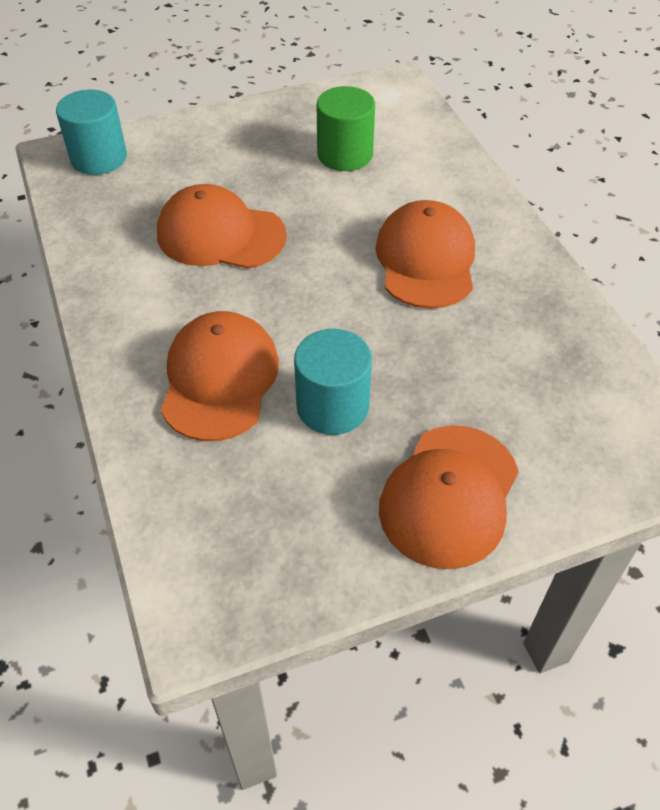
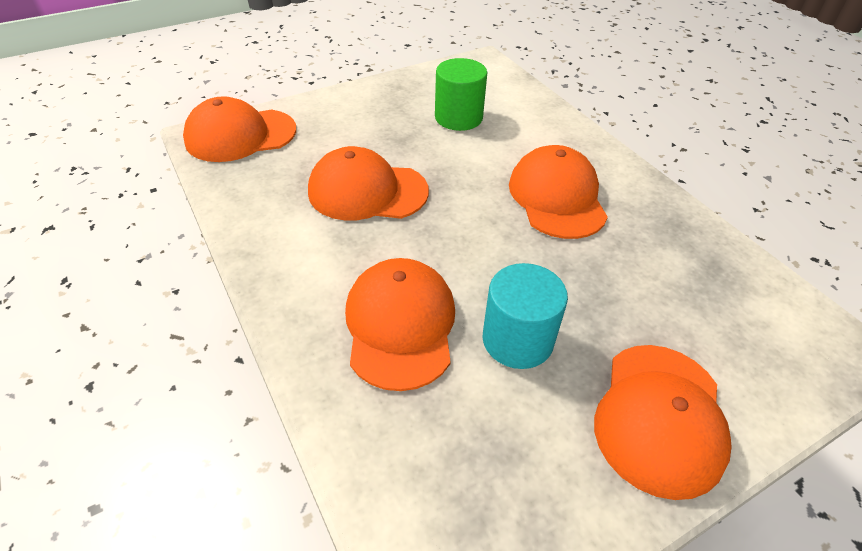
camera: 10 degrees left, 5 degrees down
turquoise cylinder [56,90,127,175] -> orange cap [183,96,296,162]

